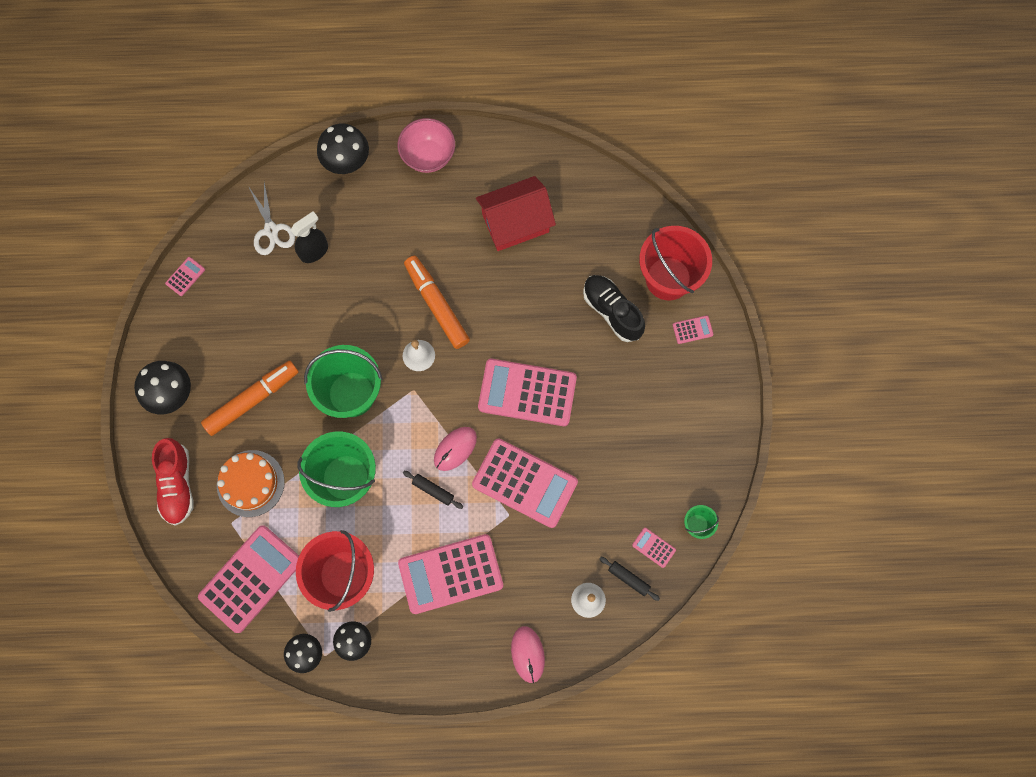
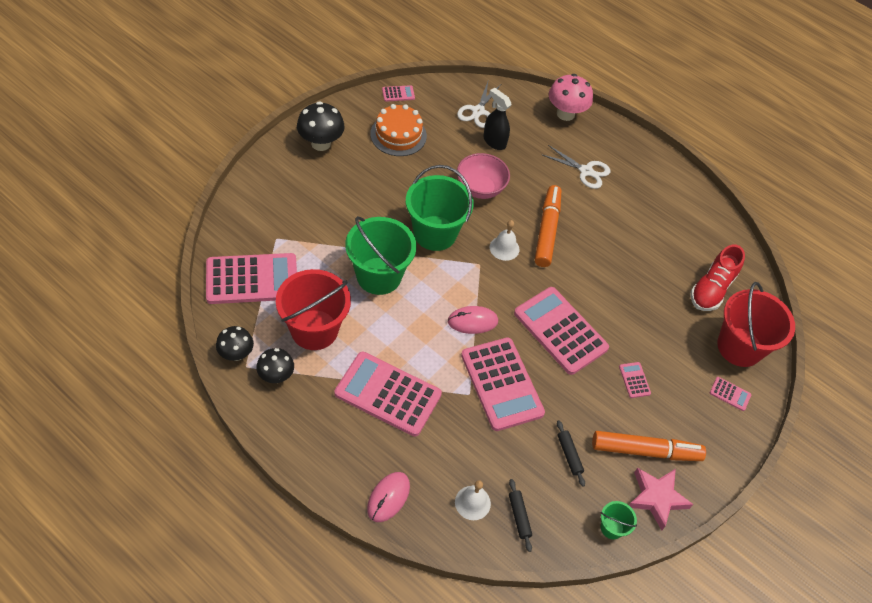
camera: 35 degrees right, 20 degrees down
red shoe [152,438,193,526] -> red shoe moved to [691,245,745,311]
orange marker [201,361,298,436] -> orange marker moved to [592,431,706,461]
orange cake [217,450,285,517] -> orange cake moved to [370,104,427,156]
black spray bottle [291,211,328,263] -> black spray bottle turned 135 degrees counterclockwise [483,88,512,150]
black mushroom [317,124,369,174] -> pink mushroom [549,74,593,121]
pink bowl [398,118,455,173] -> pink bowl moved to [457,153,510,199]
black rolling pin [403,471,463,509] -> black rolling pin moved to [557,420,585,487]
red house [476,176,556,251] -> none
black shoe [583,275,645,342] -> none
pink calculator [632,527,676,568] -> pink calculator moved to [619,362,651,398]
none -> white scissors [541,145,610,189]
none -> pink star [629,468,694,530]

